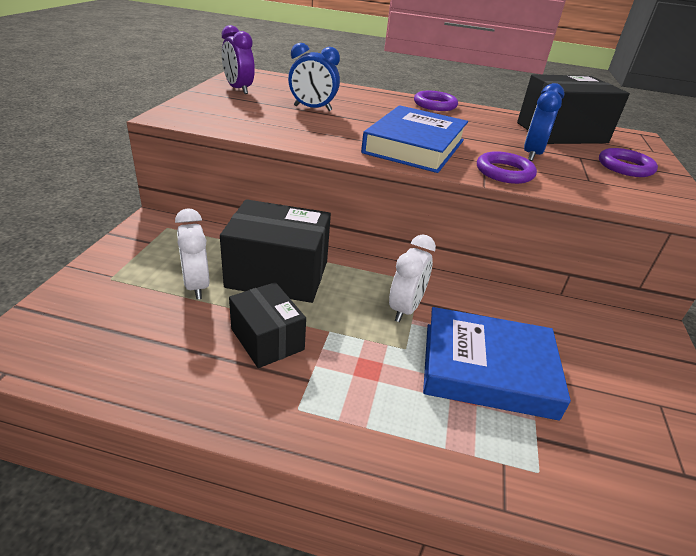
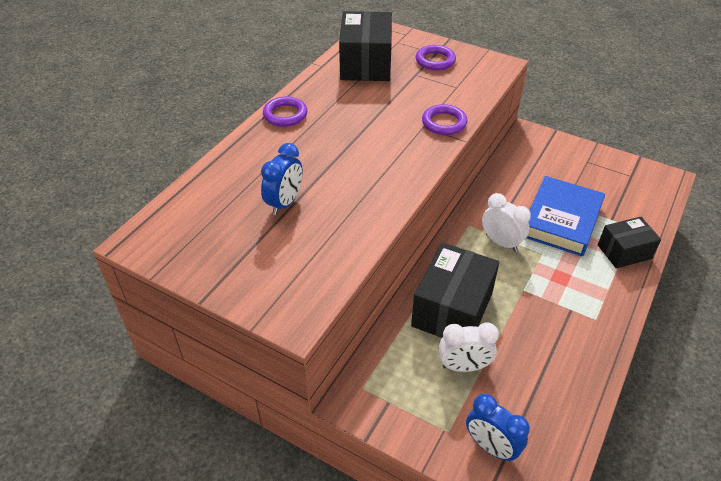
camera: 70 degrees left, 10 degrees up
purple clock [222,25,255,94] -> none
black box [229,282,306,368] -> black box moved to [598,217,661,269]
blue book [361,105,468,173] -> none
blue clock [524,83,564,161] -> blue clock moved to [466,394,530,462]

